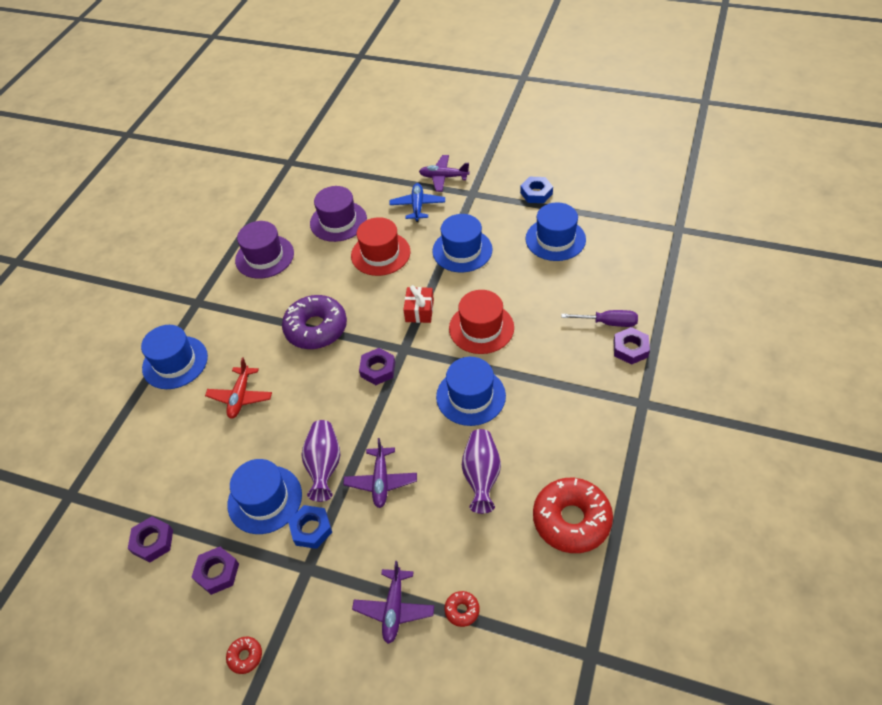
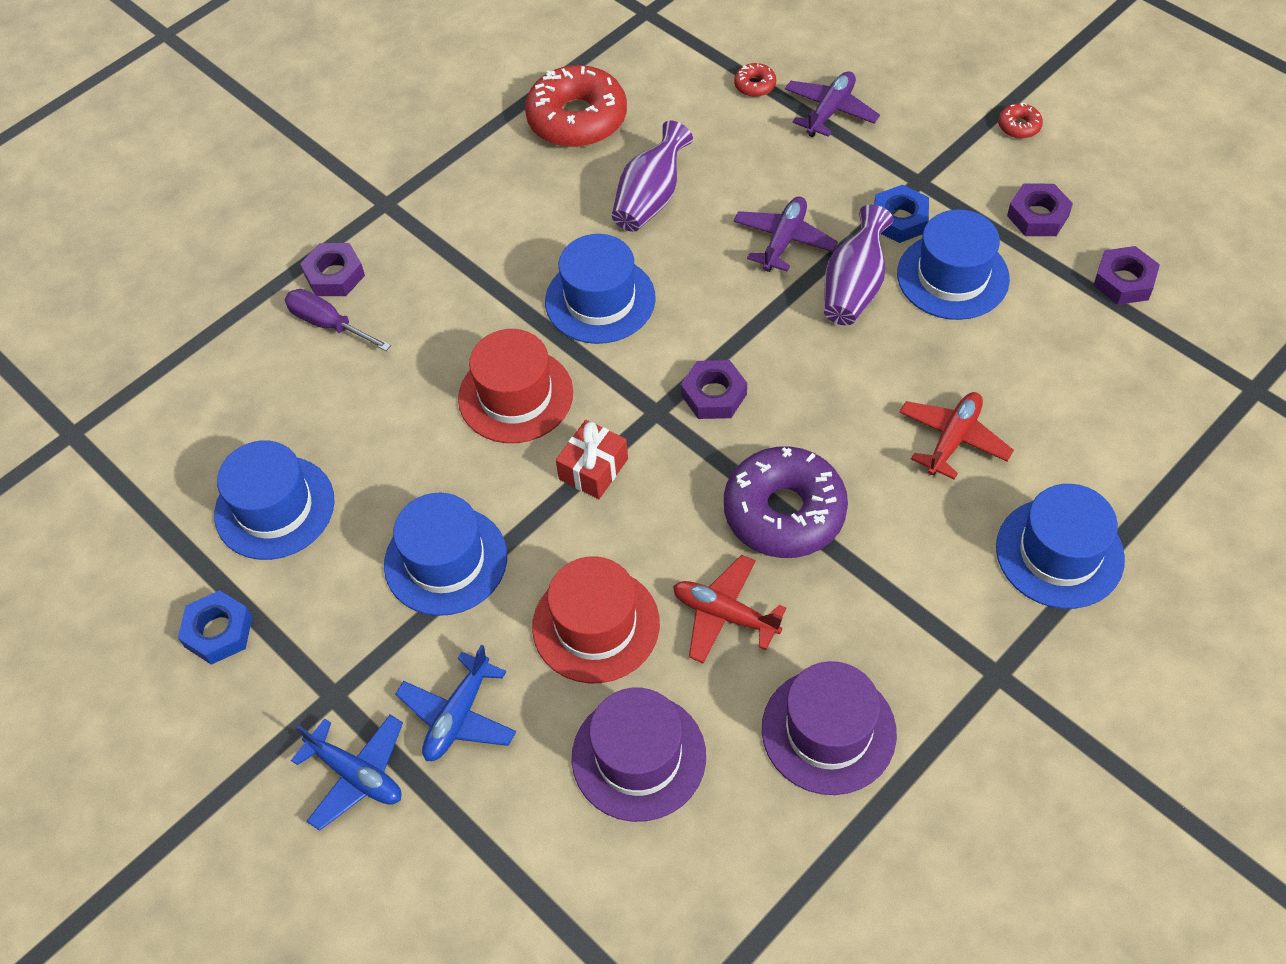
camera: 155 degrees left, 5 degrees up
purple plane [419,155,470,192] -> blue plane [291,715,403,831]
none -> red plane [673,555,786,663]

